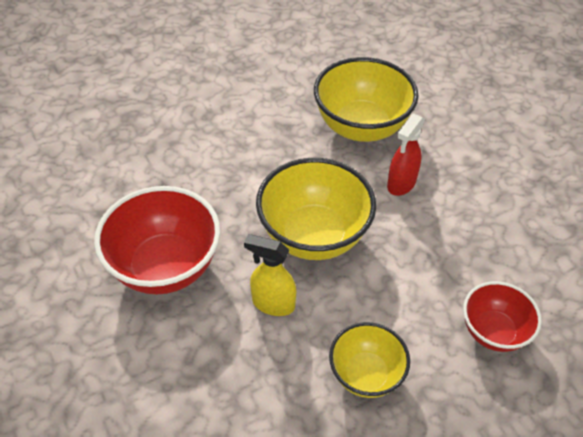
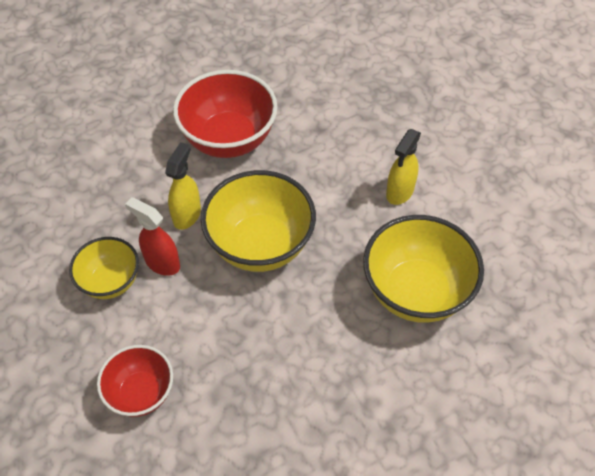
camera: 90 degrees right, 5 degrees up
red spray bottle [387,114,425,196] -> red spray bottle moved to [125,197,180,276]
none -> yellow spray bottle [386,129,421,205]

